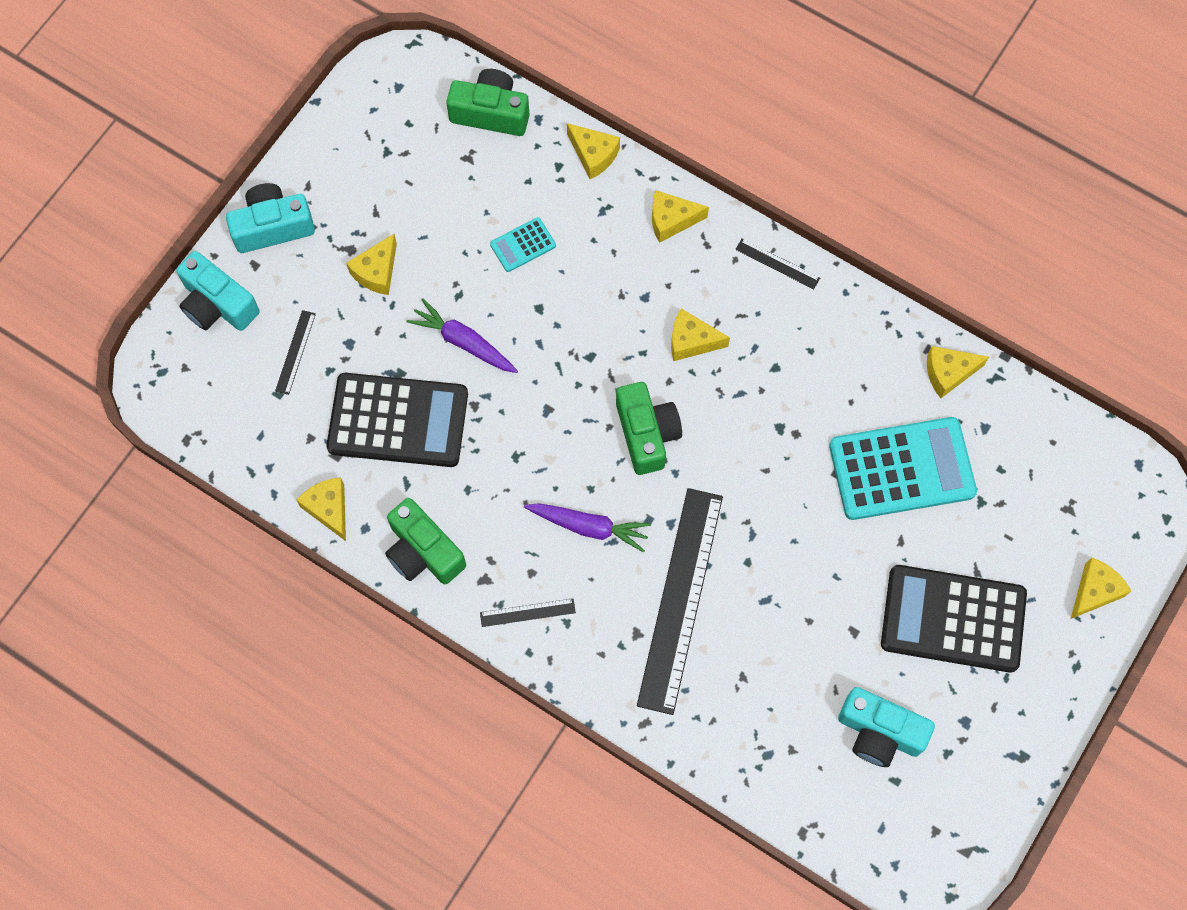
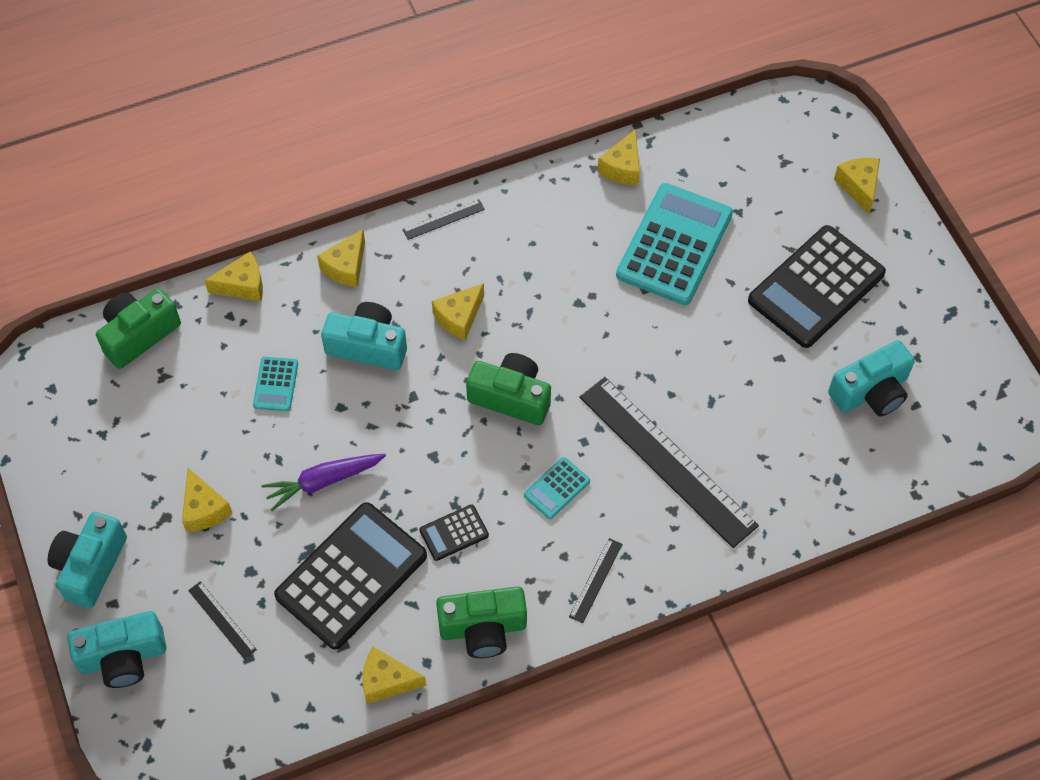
camera: 55 degrees left, 10 degrees down
purple carrot [524,503,651,553] -> turquoise calculator [524,457,590,519]
none -> turquoise camera [321,302,407,370]
none -> black calculator [419,504,489,561]

